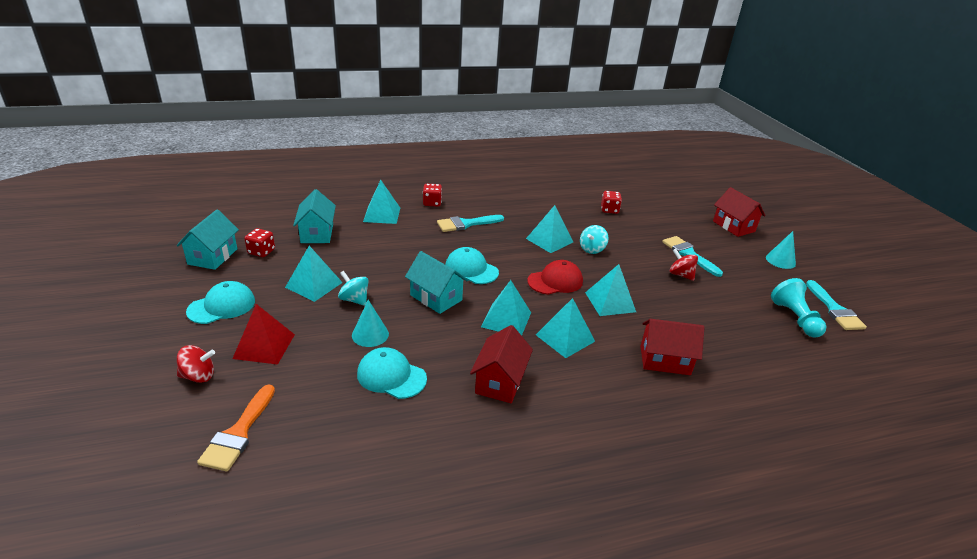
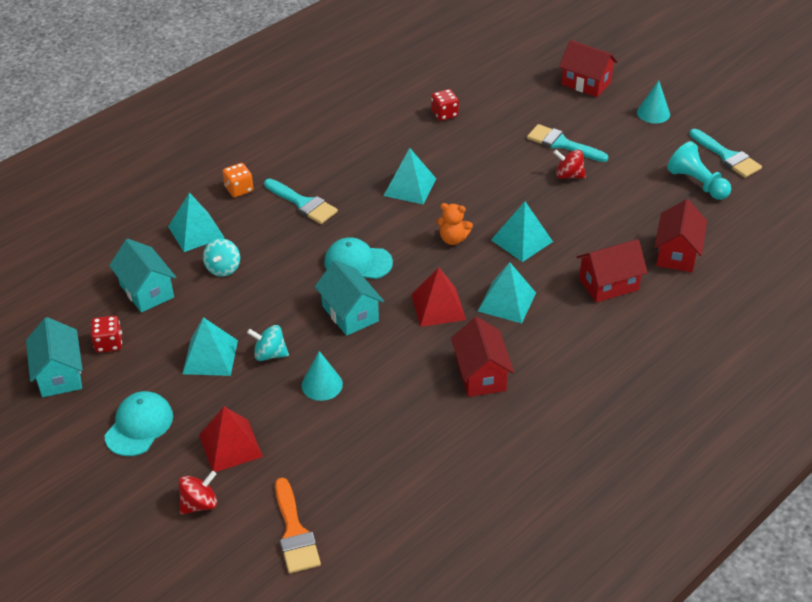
camera: 25 degrees left, 10 degrees up
turquoise cap [357,347,427,399] -> none
turquoise house [405,251,468,314] -> turquoise house turned 45 degrees clockwise [315,260,384,336]
red dice [423,184,442,207] -> orange dice [222,163,253,197]
turquoise brush [437,215,504,232] -> turquoise brush turned 90 degrees counterclockwise [264,179,338,224]
turquoise pyramid [481,280,531,336] -> red pyramid [411,267,466,327]
red cap [527,260,583,295] -> orange teddy bear [436,203,473,245]
turquoise spinning top [580,225,609,254] -> turquoise spinning top moved to [203,238,240,277]
none -> red house [654,199,707,272]

